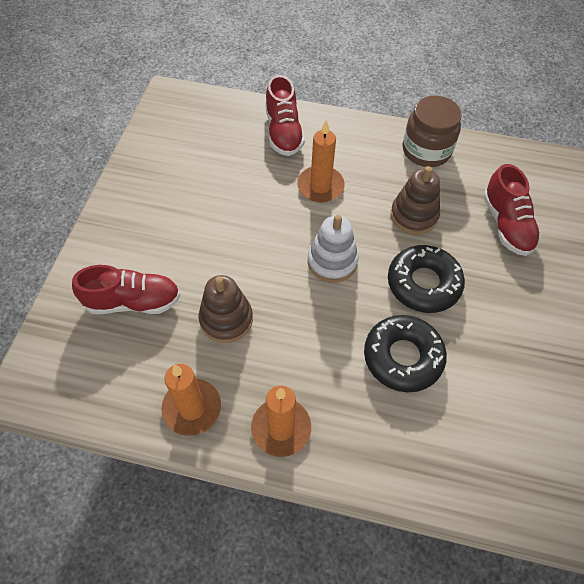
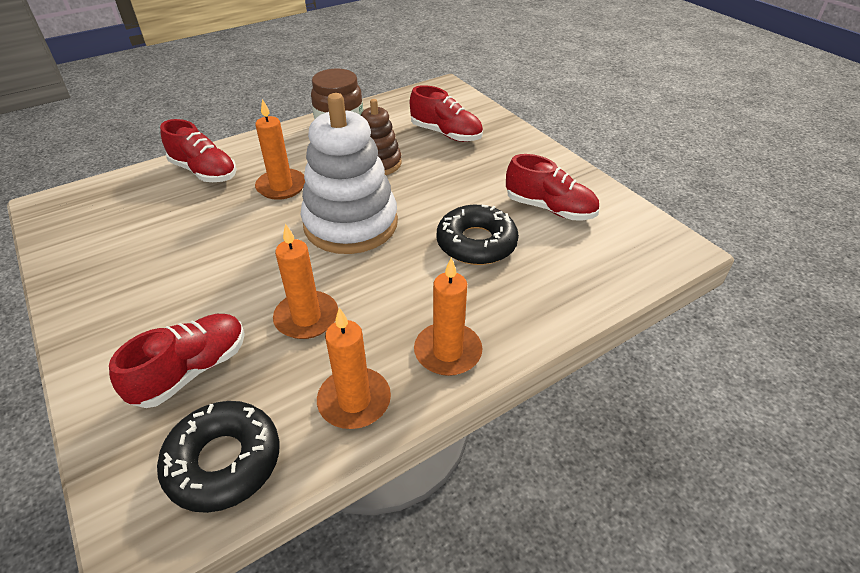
camera: 45 degrees left, 15 degrees down
brown stacking toy [199,275,253,343] -> orange candle [273,223,338,339]
white stacking toy [308,215,358,283] -> white stacking toy [301,93,398,254], size x1.77
black donut [388,245,465,313] -> black donut moved to [157,401,280,513]
none -> red shoe [506,154,599,220]

